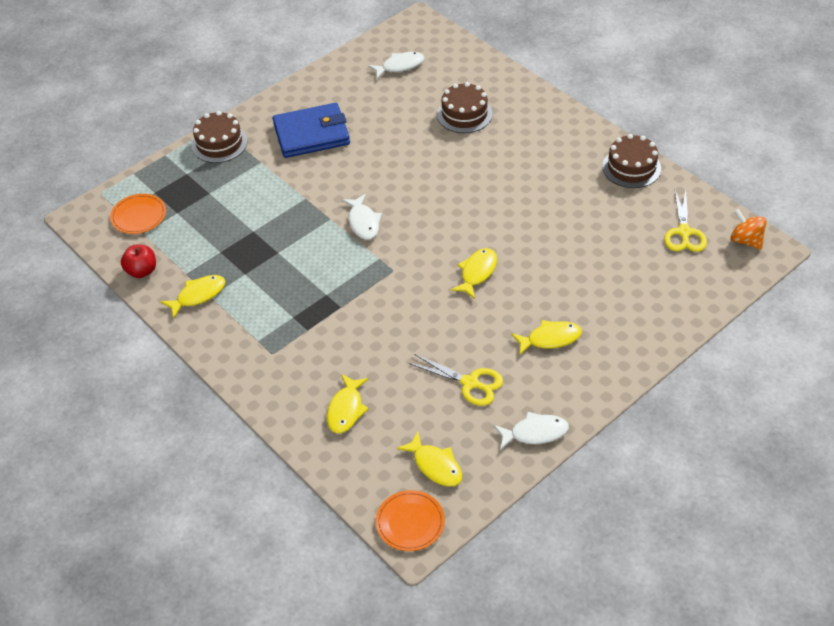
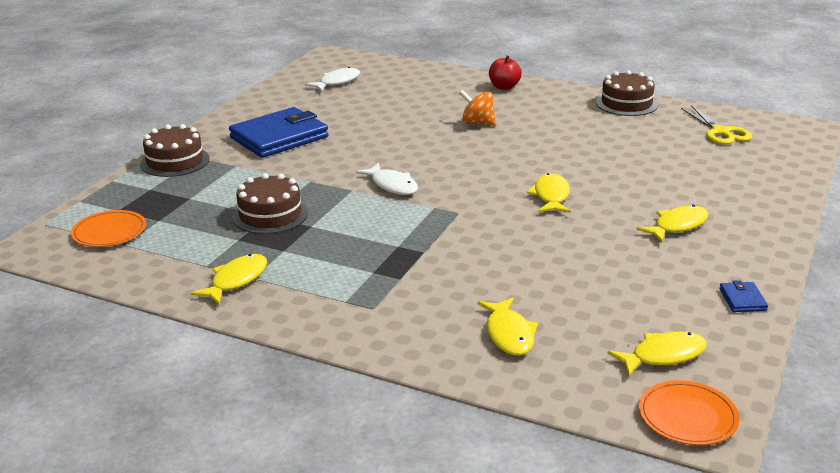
camera: 25 degrees left, 20 degrees down
red apple [121,245,156,278] -> red apple moved to [489,55,522,90]
yellow fish [397,432,462,486] -> yellow fish turned 45 degrees counterclockwise [607,331,707,376]
yellow scissors [409,354,503,406] -> none
brown cake [437,82,492,133] -> brown cake moved to [232,173,308,234]
white fish [494,412,569,450] -> blue wallet [719,280,768,312]
orange spinning top [731,209,767,250] -> orange spinning top moved to [459,90,496,125]

